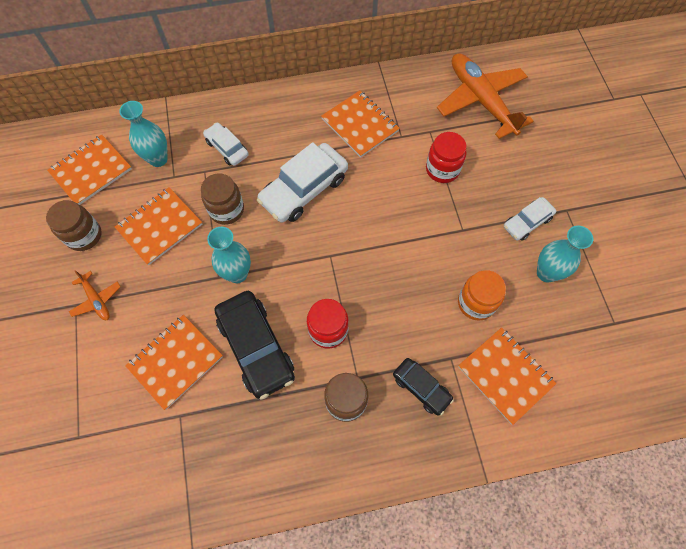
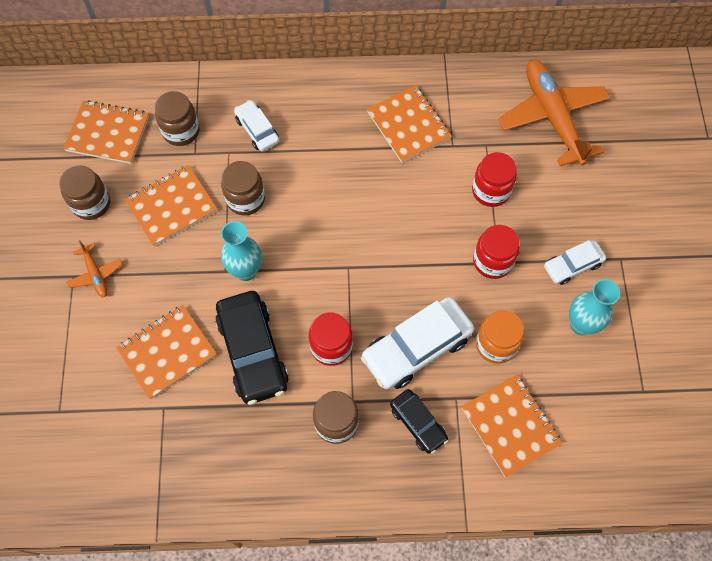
camera: 10 degrees right, 0 degrees up
orange notebook [47,134,132,205] -> orange notebook turned 45 degrees clockwise [63,100,149,164]
turquoise vase [119,101,168,167] -> brown jar [155,91,200,146]
white car [257,142,348,222] -> white car moved to [361,297,474,389]
none -> red jar [473,225,520,279]

